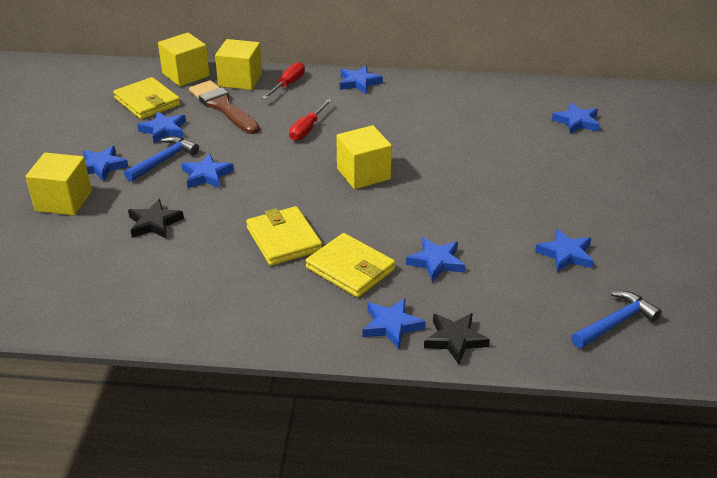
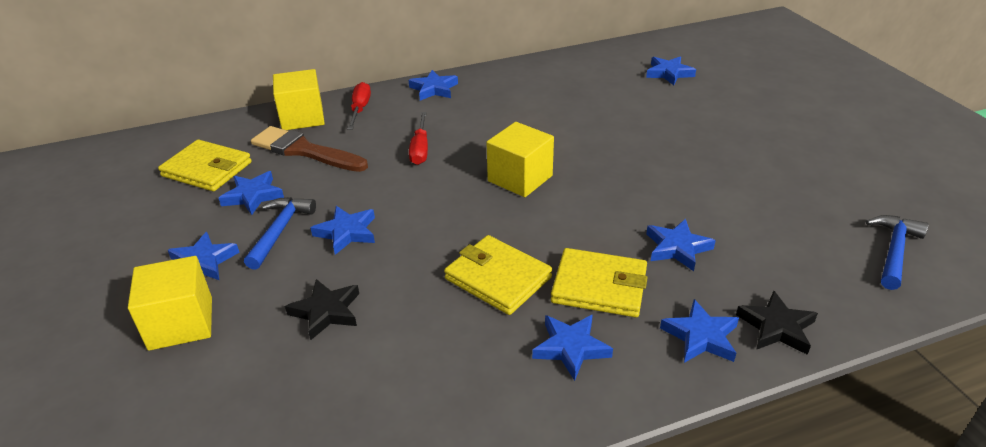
camera: 25 degrees left, 0 degrees up
yellow cube [158,33,210,86] -> none
blue star [535,229,594,272] -> blue star moved to [532,315,613,381]

